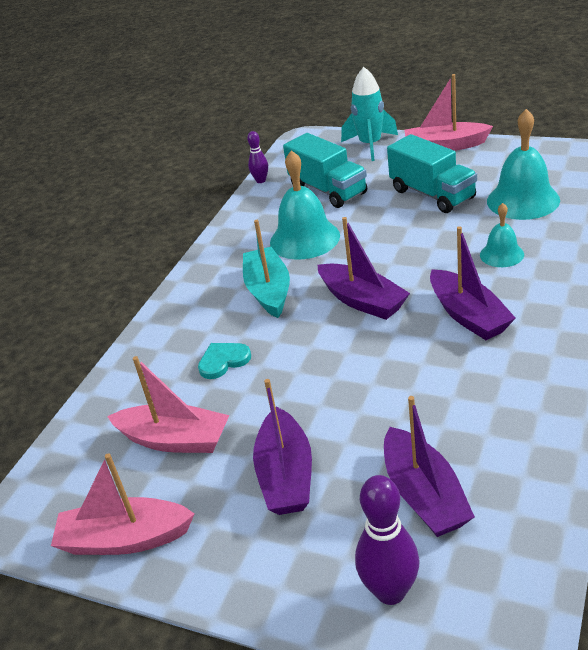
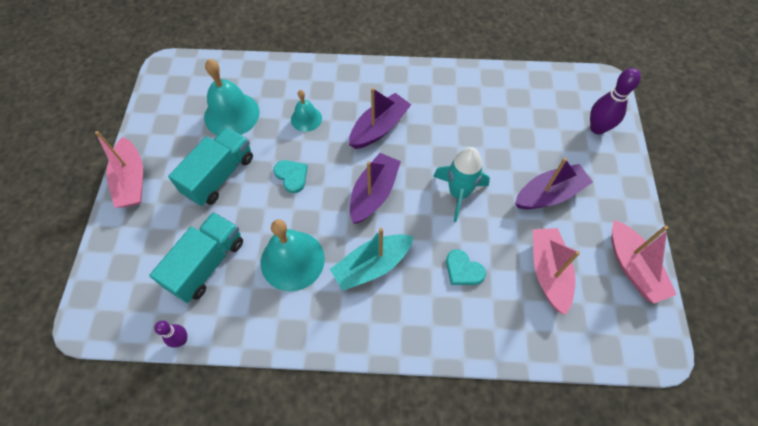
camera: 115 degrees left, 25 degrees up
turquoise rocket [341,67,398,161] -> turquoise rocket moved to [433,147,490,222]
purple boat [384,396,475,537] -> none
none -> turquoise heart [274,160,308,193]

